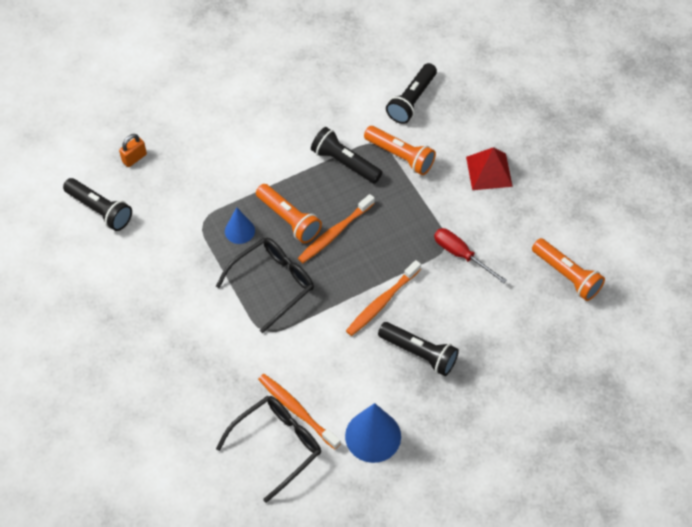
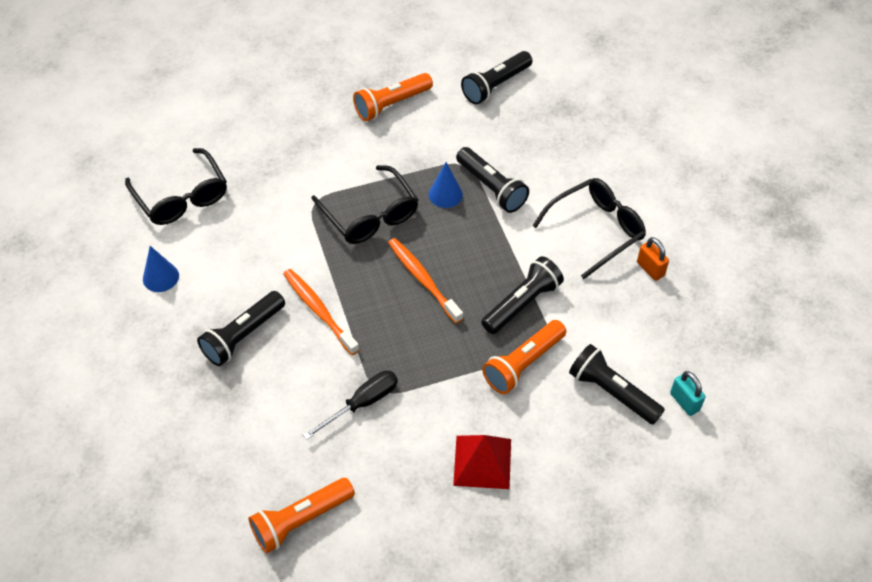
camera: 100 degrees right, 5 degrees down
orange padlock [119,134,147,167] -> orange padlock moved to [637,237,669,281]
orange flashlight [256,184,322,243] -> orange flashlight moved to [353,73,433,121]
orange toothbrush [258,374,341,450] -> none
blue cone [345,403,401,463] -> blue cone [143,246,179,292], size x0.59
red screwdriver [434,228,507,284] -> black screwdriver [303,370,398,440]
none -> black flashlight [456,147,529,213]
none -> black glasses [532,178,646,279]
none -> turquoise padlock [670,371,705,416]

